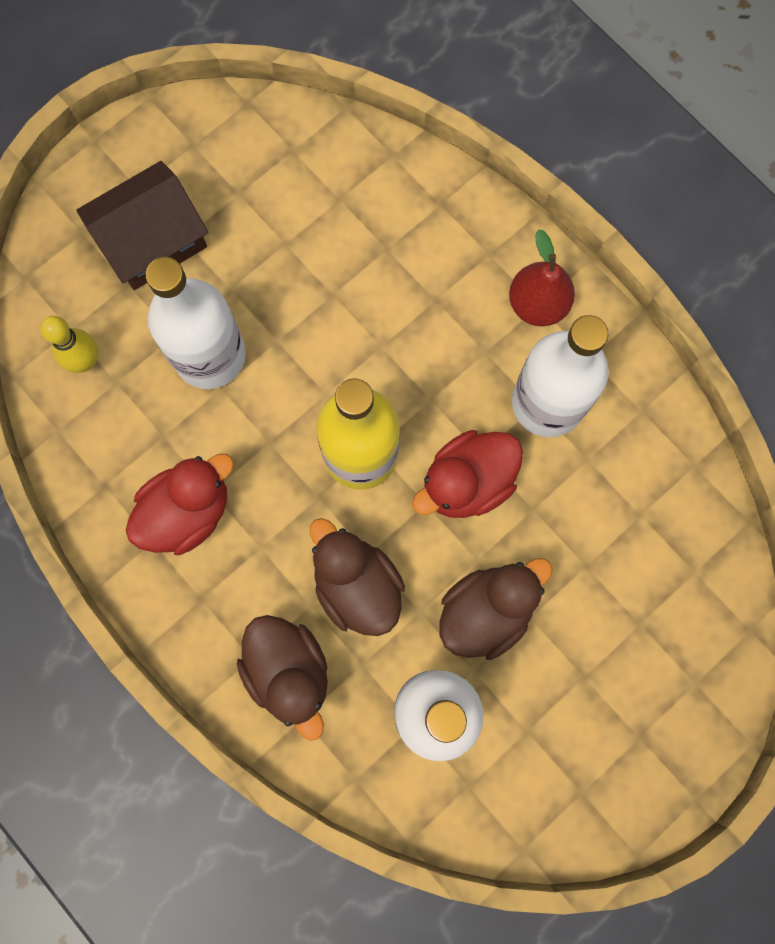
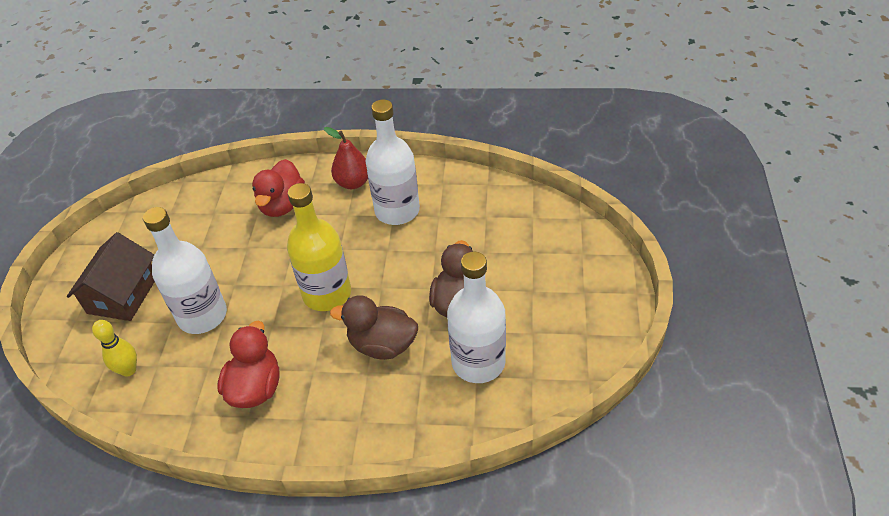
camera: 40 degrees left, 30 degrees down
brown duck [237,615,328,741] -> none
red duck [412,430,523,518] -> red duck moved to [252,159,305,217]

